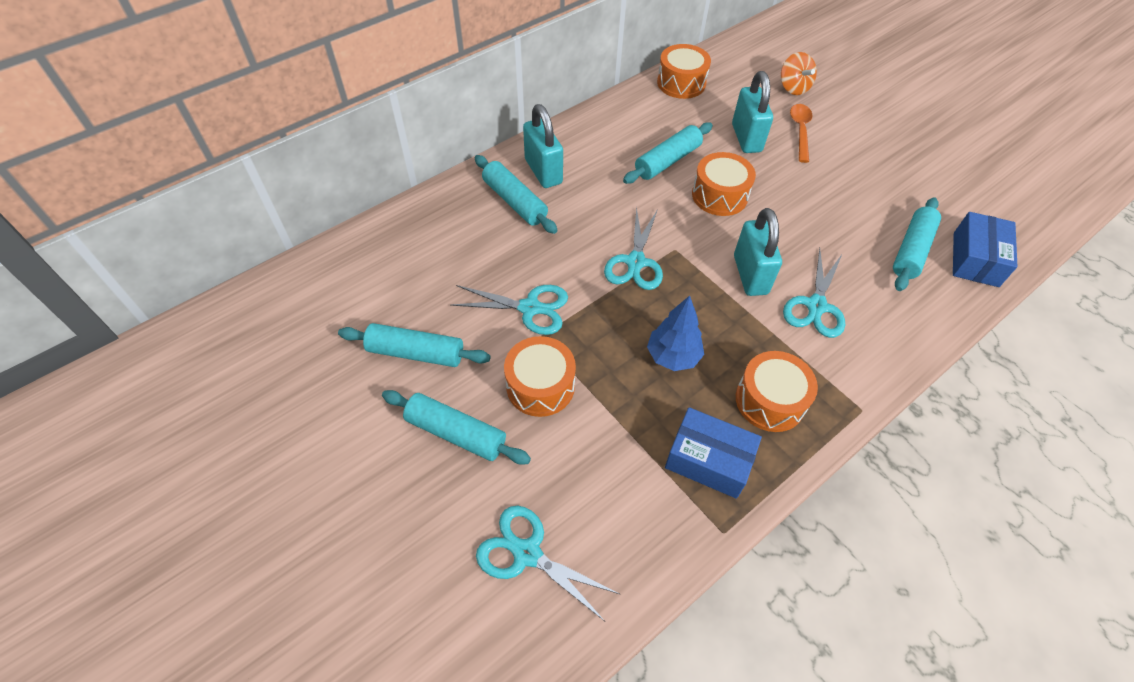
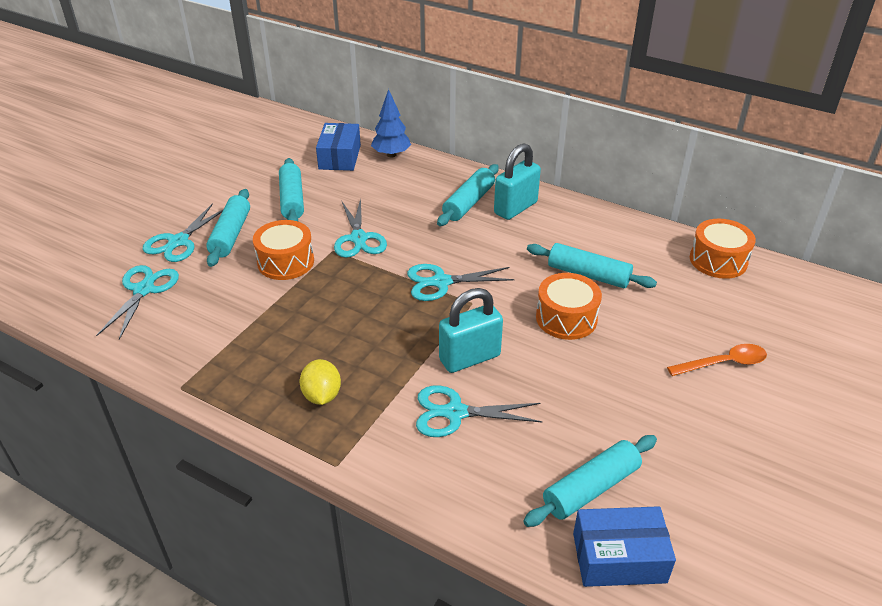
camera: 70 degrees right, 15 degrees down
blue tree [647,296,704,371] -> blue tree moved to [371,89,411,157]
blue box [665,407,762,499] -> blue box moved to [316,123,361,171]
turquoise padlock [732,71,773,153] -> none
orange drum [736,351,818,432] -> yellow lemon [299,359,341,405]
orange spinning top [781,52,817,95] -> none
turquoise rolling pin [893,197,941,291] -> turquoise rolling pin turned 45 degrees counterclockwise [523,435,657,527]
none -> turquoise scissors [143,203,223,262]

